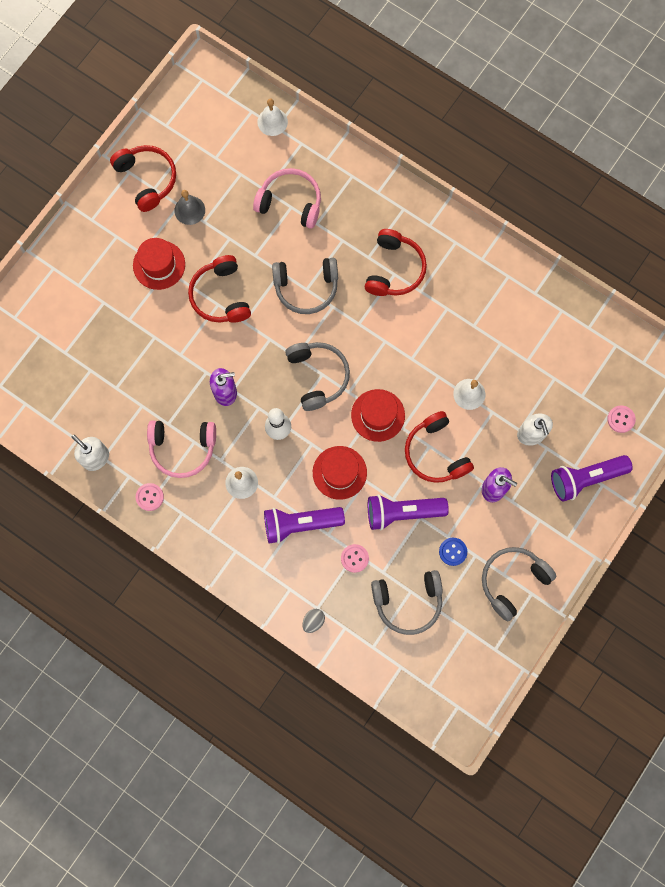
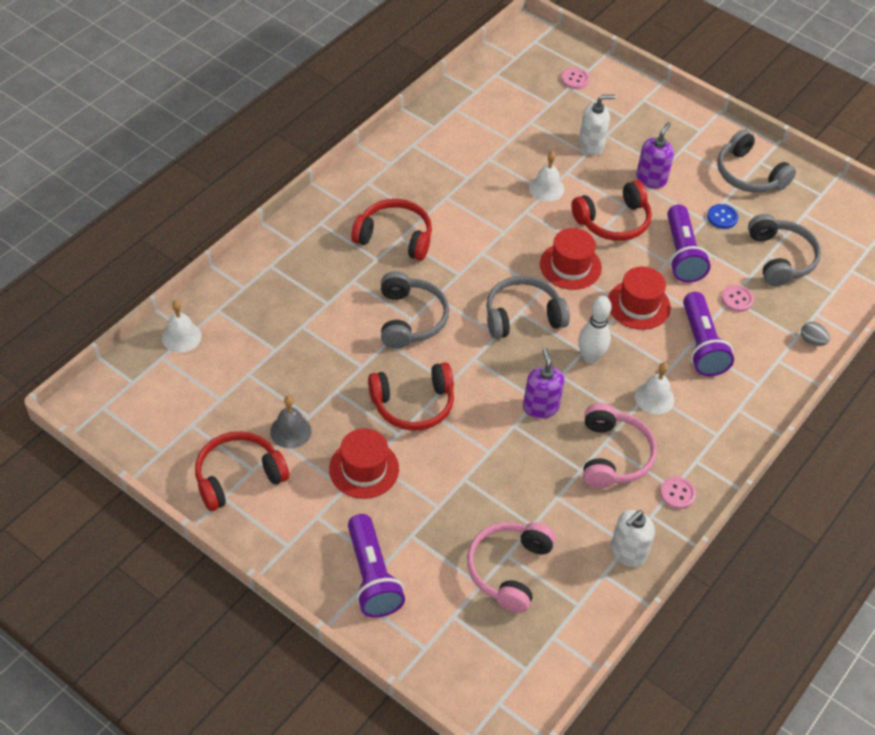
camera: 90 degrees left, 25 degrees down
pink headphones [253,168,321,229] -> pink headphones moved to [467,522,556,613]
purple flashlight [551,455,633,502] -> purple flashlight moved to [348,514,405,618]

